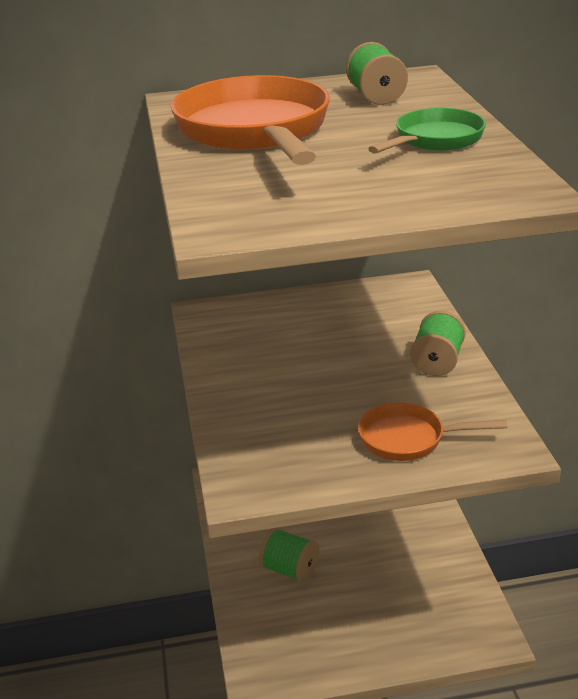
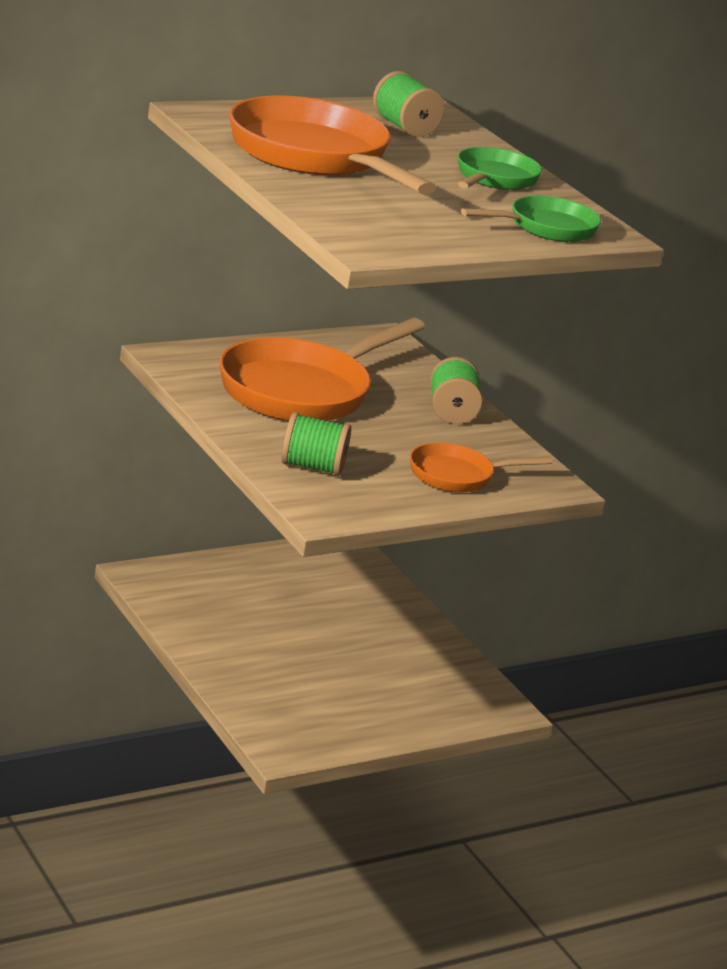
camera: 25 degrees left, 5 degrees down
green spool [259,528,319,583] -> green spool moved to [282,412,351,476]
none -> orange pan [219,318,425,421]
none -> green pan [461,196,601,242]

